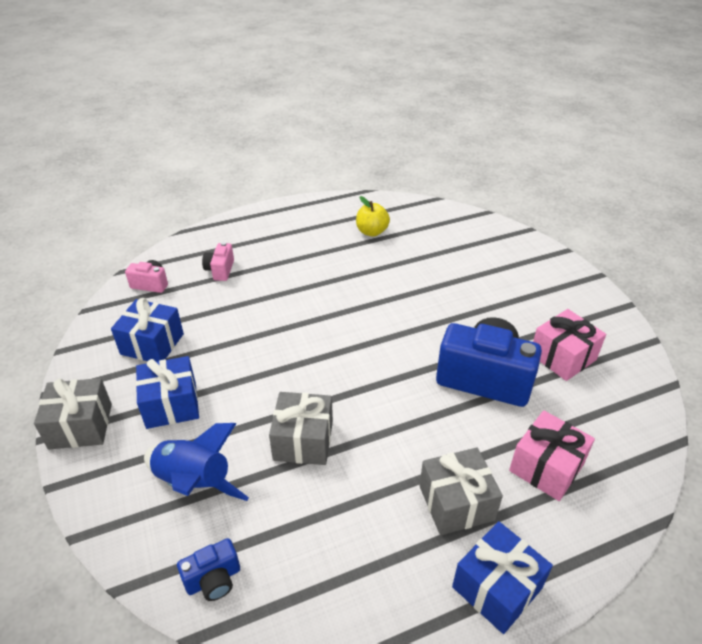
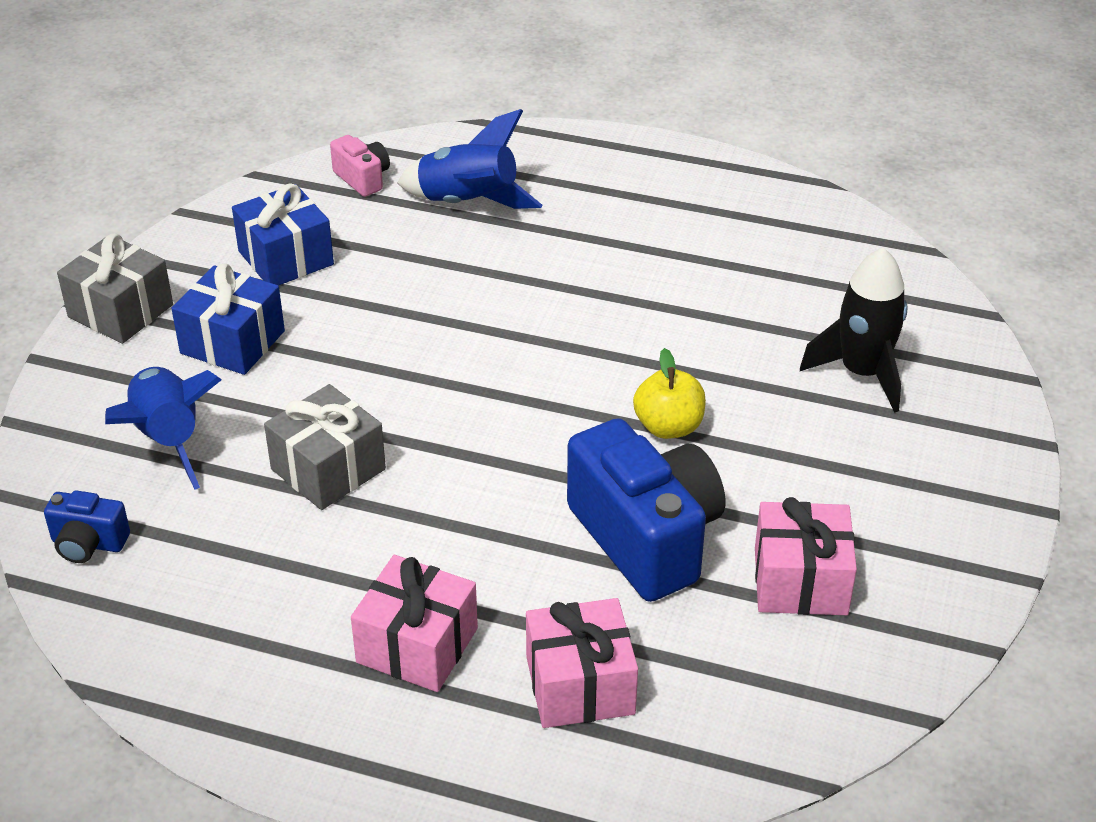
camera: 40 degrees right, 0 degrees up
pink camera [202,242,234,281] -> blue rocket [397,109,542,209]
yellow apple [356,196,390,236] -> yellow apple moved to [633,348,706,439]
grey gift [419,448,503,535] -> pink gift [351,555,478,692]
blue gift [452,521,553,634] -> none
none -> black rocket [800,248,908,413]

